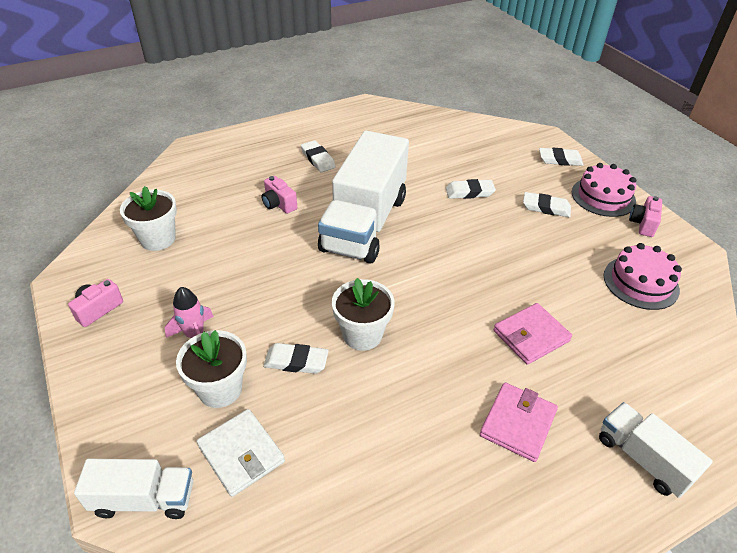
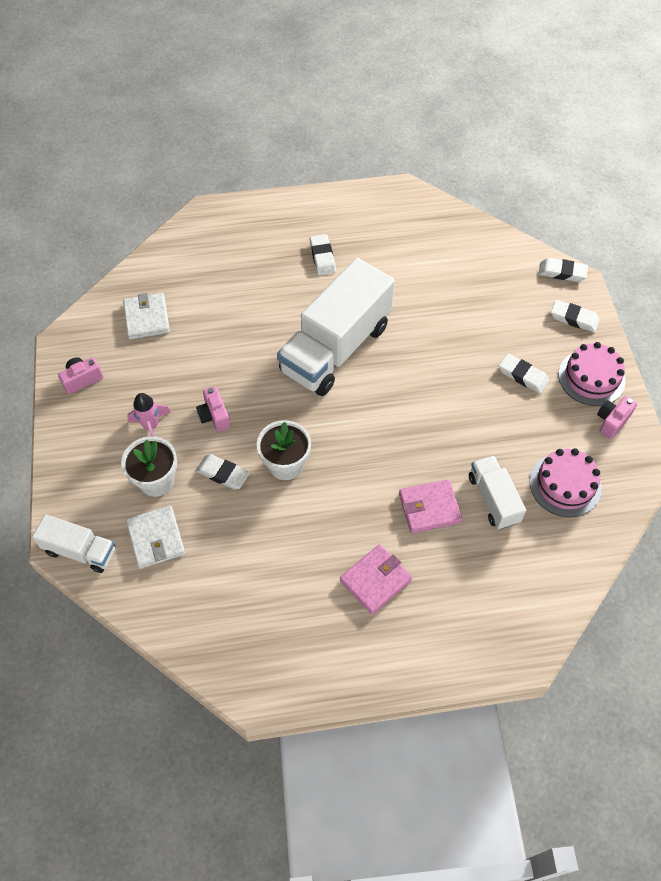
camera: 20 degrees right, 15 degrees up
white flower pot [120,186,177,251] -> white wallet [123,293,170,340]
pink camera [262,176,297,214] -> pink camera moved to [196,386,230,432]
white eraser [446,179,496,199] -> white eraser moved to [539,258,588,282]
white truck [599,402,713,498] -> white truck moved to [469,456,526,530]

